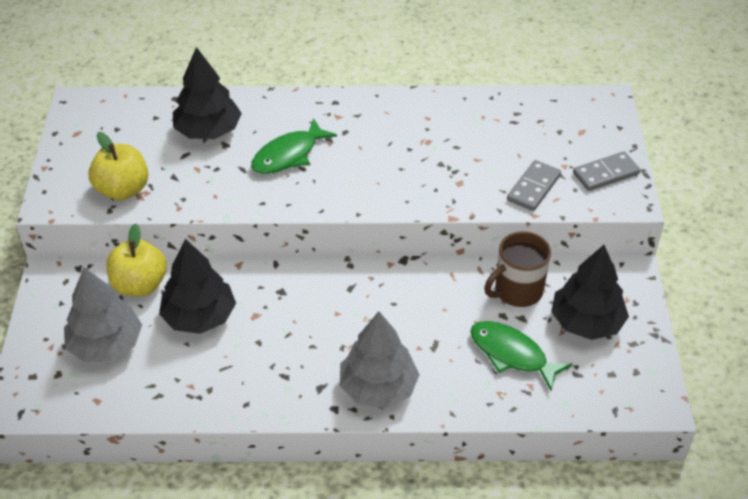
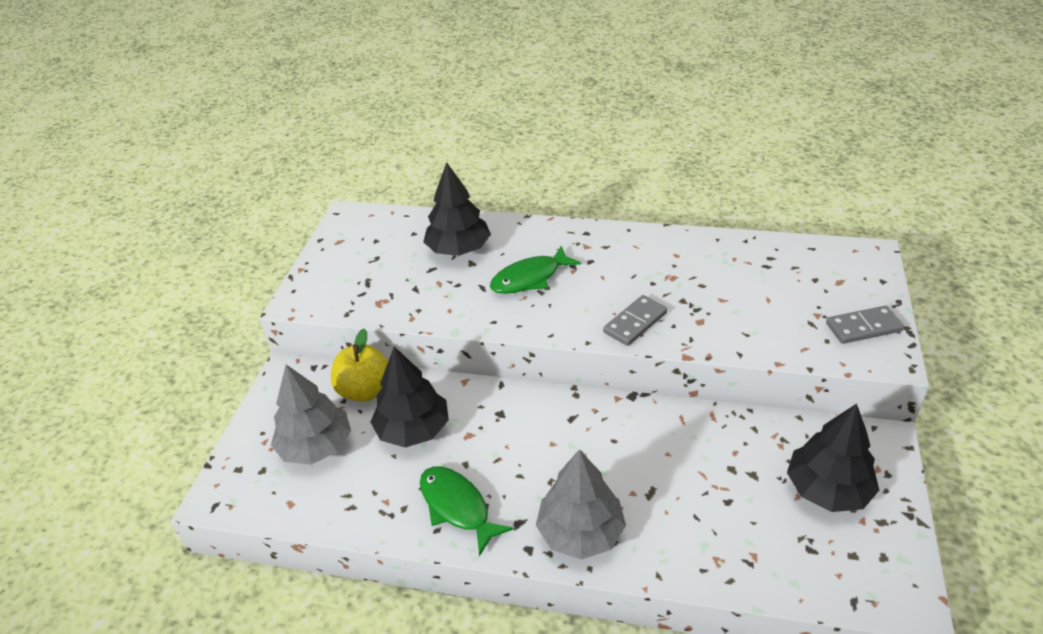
camera: 15 degrees right, 5 degrees down
yellow apple [88,132,148,201] -> none
green fish [470,321,572,391] -> green fish moved to [420,466,514,556]
brown mug [484,231,551,307] -> none
grey domino [507,160,561,211] -> grey domino moved to [603,295,667,346]

